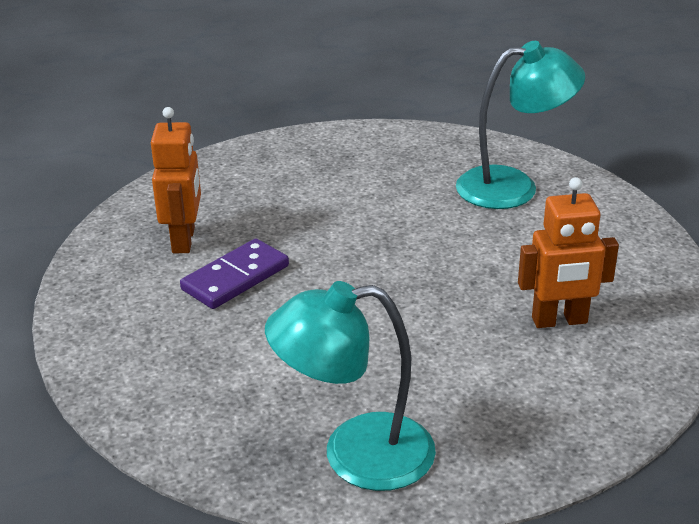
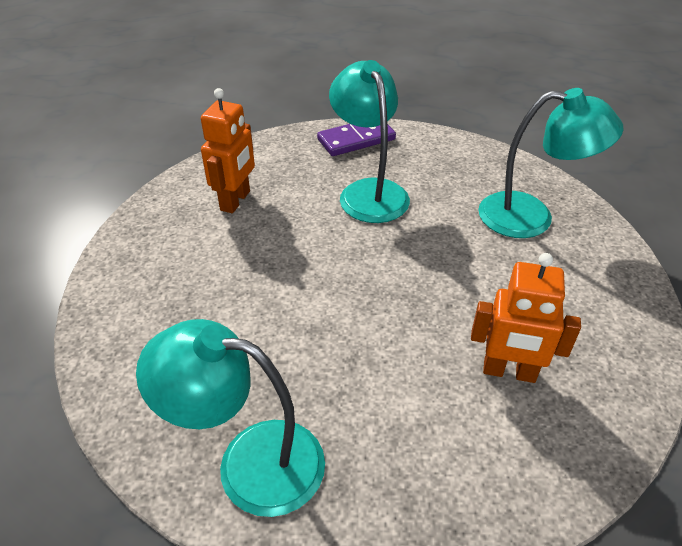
camera: 20 degrees right, 10 degrees up
purple domino [180,238,289,309] -> purple domino moved to [317,124,396,156]
none -> turquoise lamp [329,60,410,223]

